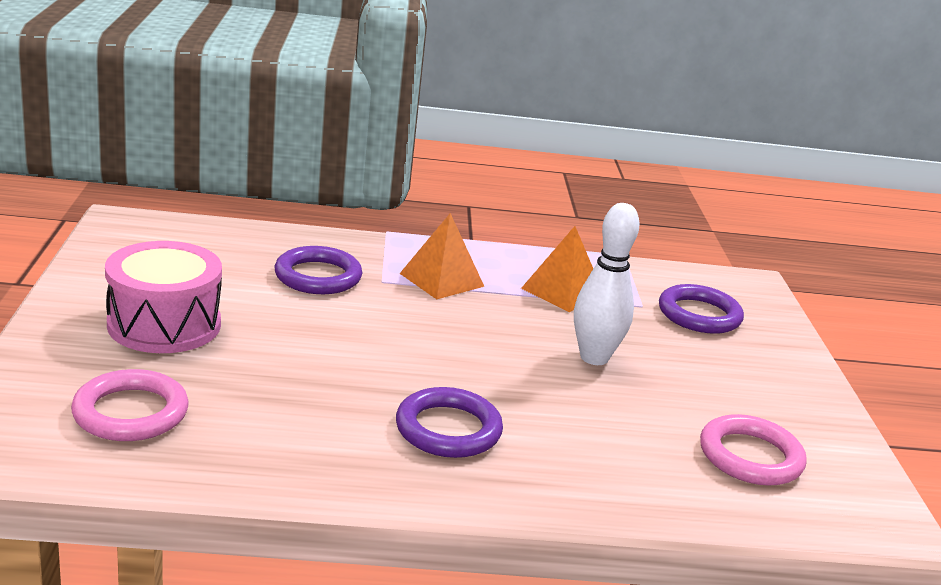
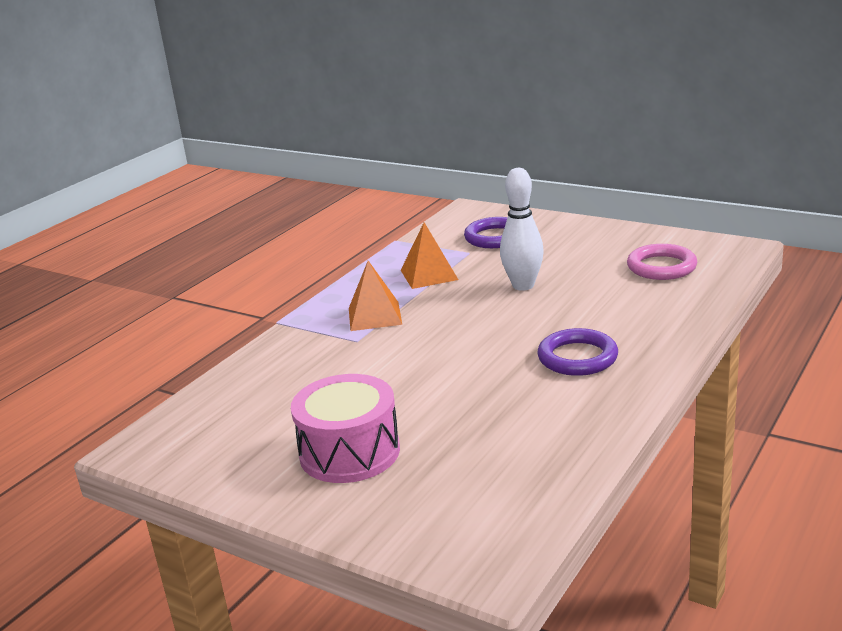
camera: 50 degrees left, 0 degrees up
pink ring [71,369,189,441] -> none
purple ring [275,246,362,294] -> none

